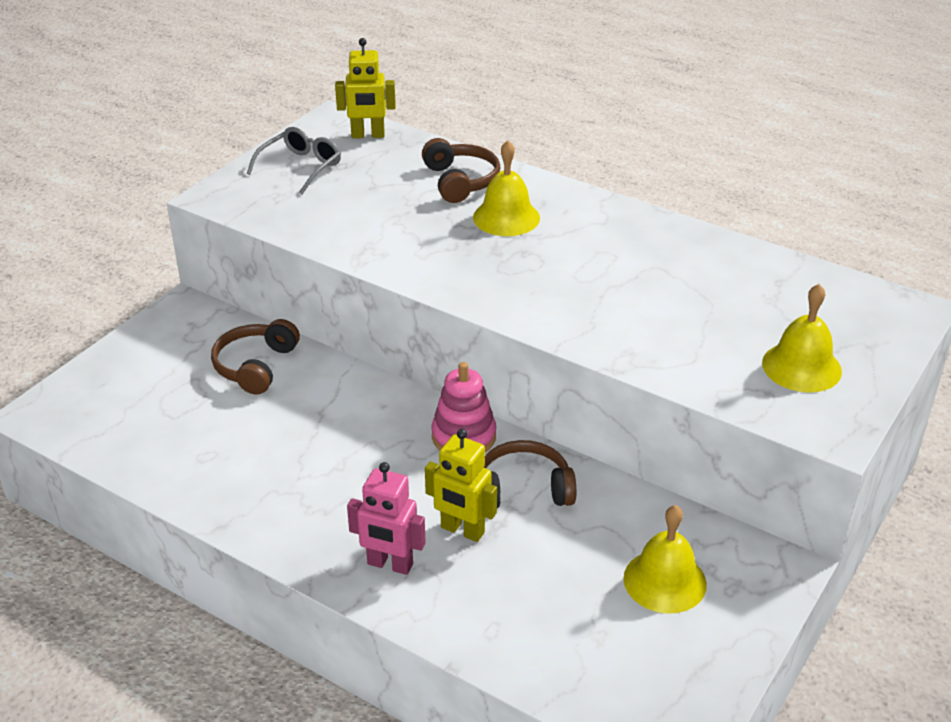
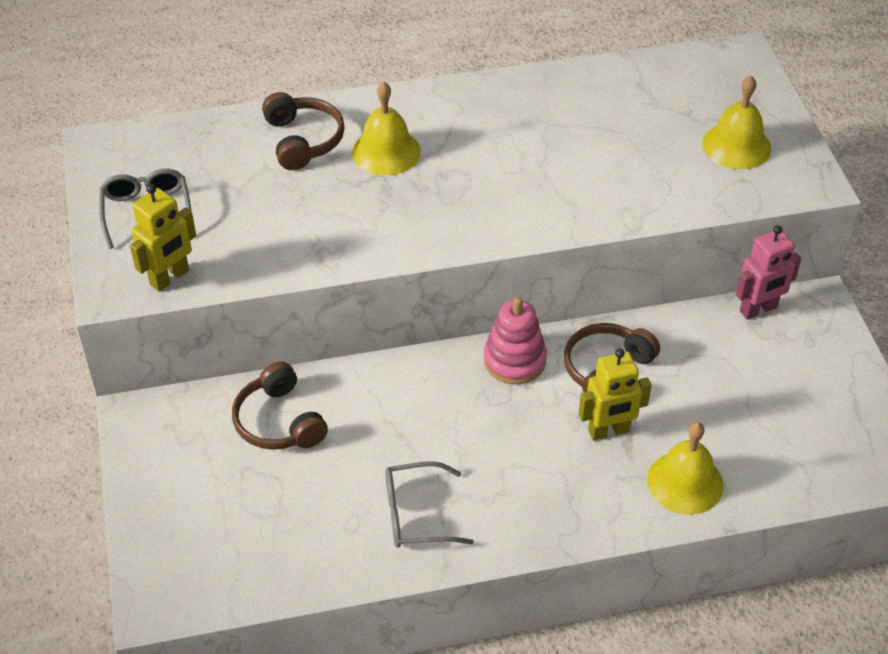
camera: 45 degrees left, 10 degrees up
yellow robot [335,38,396,138] -> yellow robot moved to [130,184,196,292]
pink robot [347,462,426,575] -> pink robot moved to [736,225,801,319]
brown headphones [422,138,501,203] -> brown headphones turned 45 degrees clockwise [262,92,345,170]
yellow bell [623,505,707,614] -> yellow bell moved to [647,422,724,515]
none -> grey glasses [385,461,474,548]

